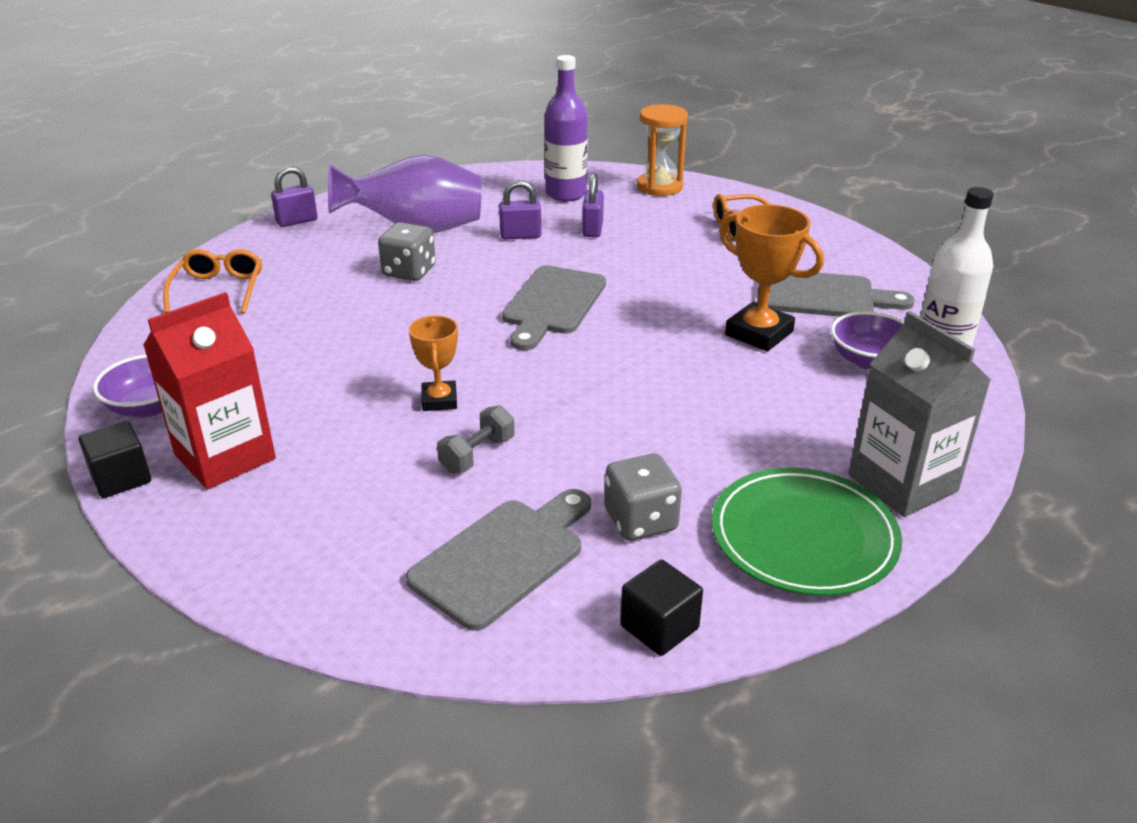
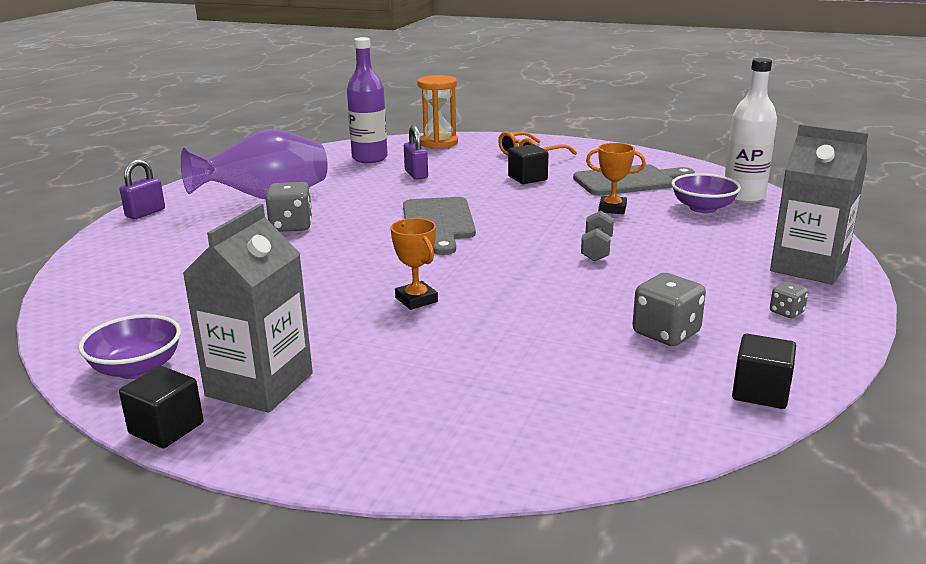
camera: 25 degrees left, 10 degrees down
red carton [143,292,276,490] -> grey carton [183,204,313,413]
orange glasses [163,249,262,314] -> none
grey cutting board [406,489,591,631] -> none
grey dumbbell [437,406,515,473] -> grey dumbbell moved to [581,211,614,261]
purple padlock [499,180,541,239] -> none
green plate [712,467,902,596] -> grey dice [770,281,808,318]
orange trophy [719,204,824,352] -> orange trophy [586,143,646,214], size x0.62
none -> black cube [508,144,549,184]

